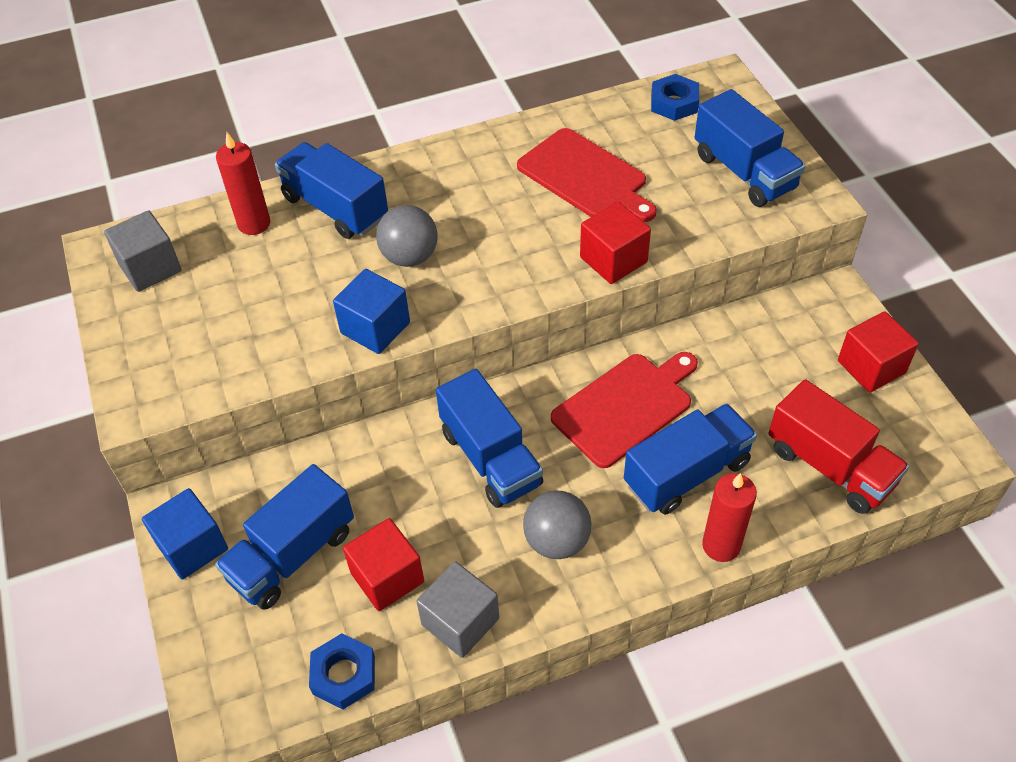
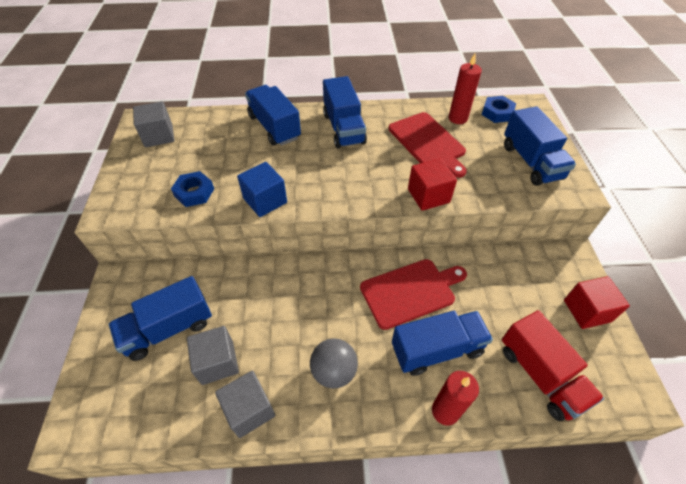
camera: 15 degrees right, 0 degrees up
blue cube [142,488,228,579] -> none
red candle [216,133,270,235] -> red candle moved to [449,54,482,124]
blue nut [309,633,375,709] -> blue nut moved to [171,171,214,207]
red cube [343,518,424,611] -> grey cube [187,326,239,385]
grey ball [376,205,438,267] -> none
blue truck [436,369,543,508] -> blue truck moved to [323,76,367,148]

